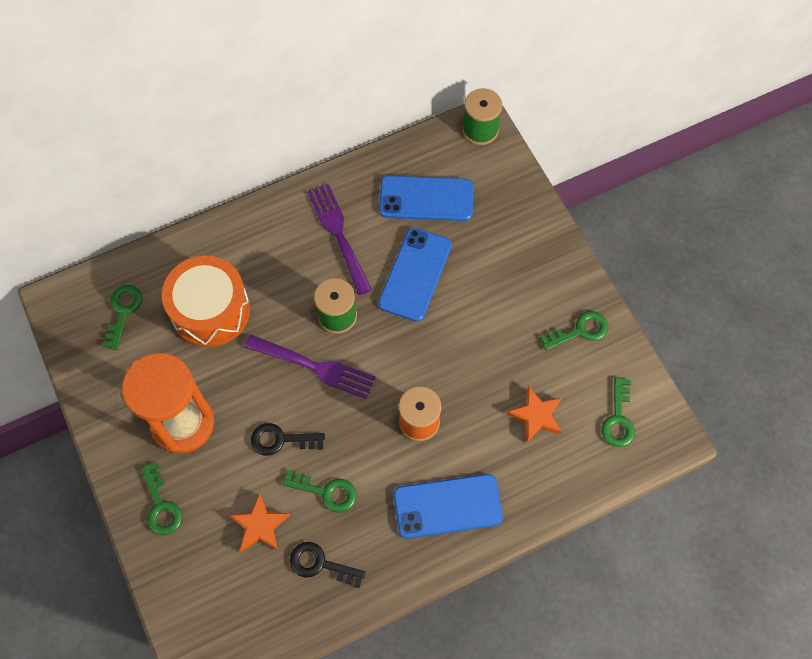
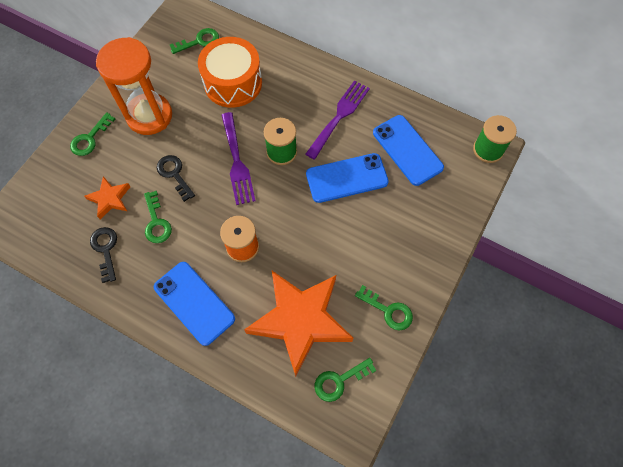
camera: 55 degrees right, 0 degrees up
orange star [506,386,562,443] -> orange star [244,271,354,377], size x2.16

